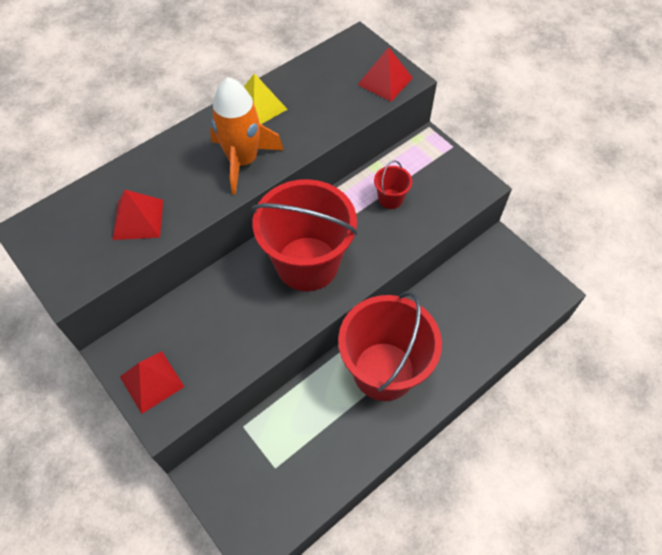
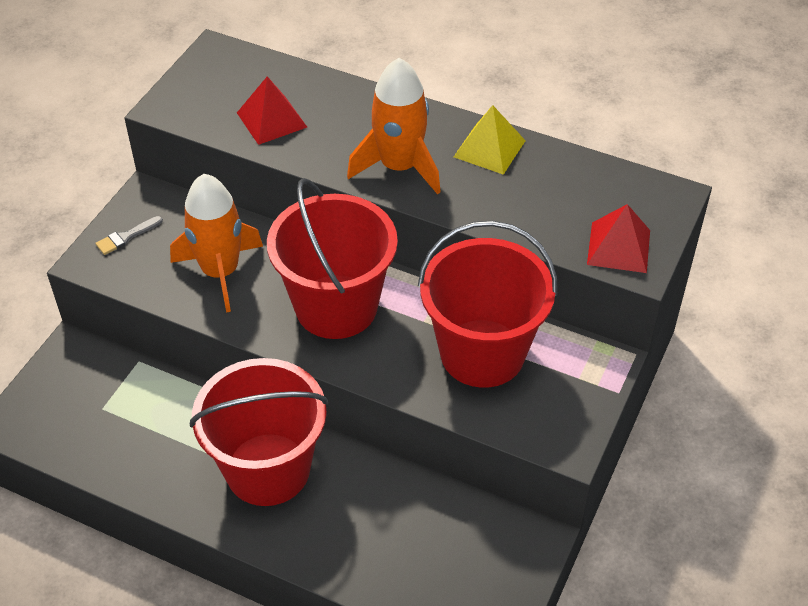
camera: 65 degrees right, 10 degrees down
red pyramid [120,351,184,414] -> grey brush [95,216,163,255]
red bucket [374,161,412,209] -> red bucket [418,220,558,388], size x2.41
none -> orange rocket [170,174,263,313]

